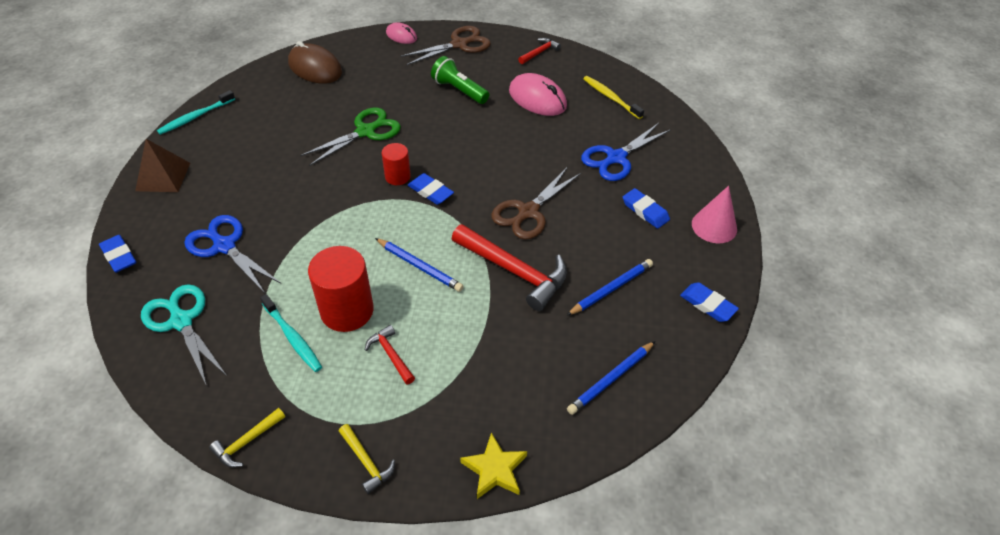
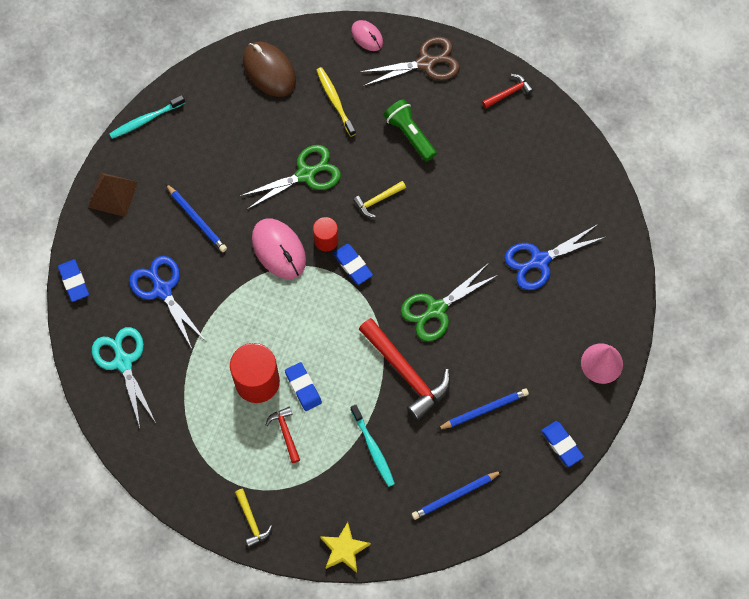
camera: 15 degrees right, 20 degrees up
yellow hammer [209,408,285,467] -> yellow hammer moved to [353,181,406,217]
turquoise toothbrush [260,294,322,372] -> turquoise toothbrush moved to [350,404,395,487]
blue pencil [375,238,464,292] -> blue pencil moved to [165,183,227,252]
brown scissors [491,167,581,239] -> green scissors [401,263,498,341]
pink mouse [509,73,567,116] -> pink mouse moved to [252,218,306,279]
yellow toothbrush [583,76,644,119] -> yellow toothbrush moved to [316,67,356,137]
blue eraser [623,188,670,229] -> blue eraser moved to [285,362,322,411]

